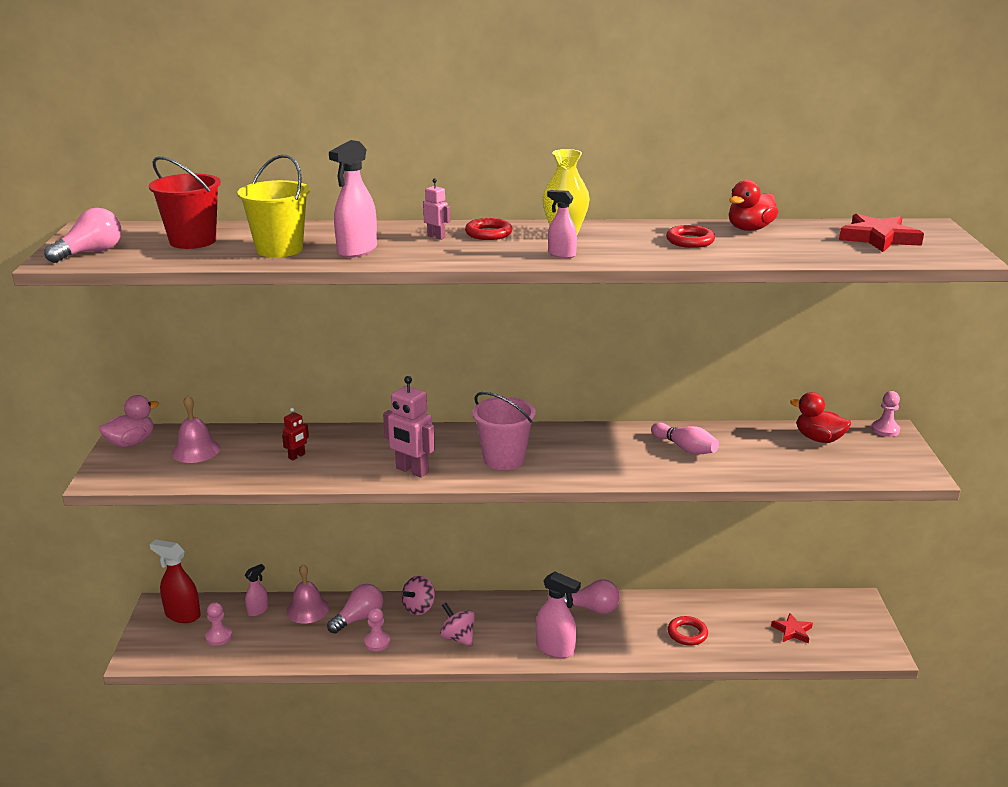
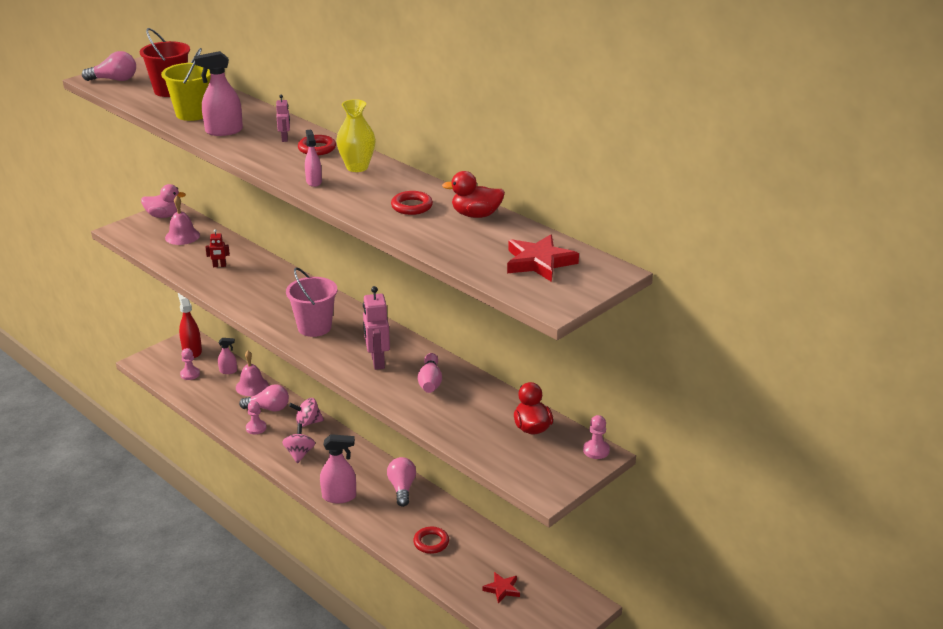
camera: 45 degrees right, 5 degrees up
pink robot [383,376,435,478] -> pink robot moved to [363,286,390,370]
pink spray bottle [536,572,581,658] -> pink spray bottle turned 75 degrees counterclockwise [320,434,356,503]
pink light bulb [564,579,620,614] -> pink light bulb turned 150 degrees counterclockwise [387,457,416,507]

